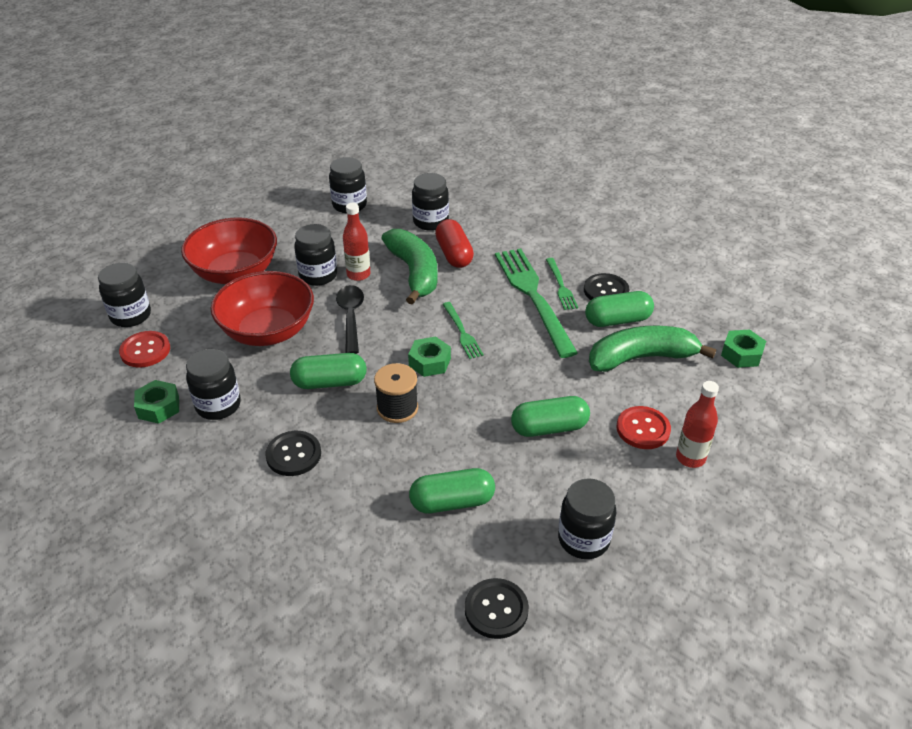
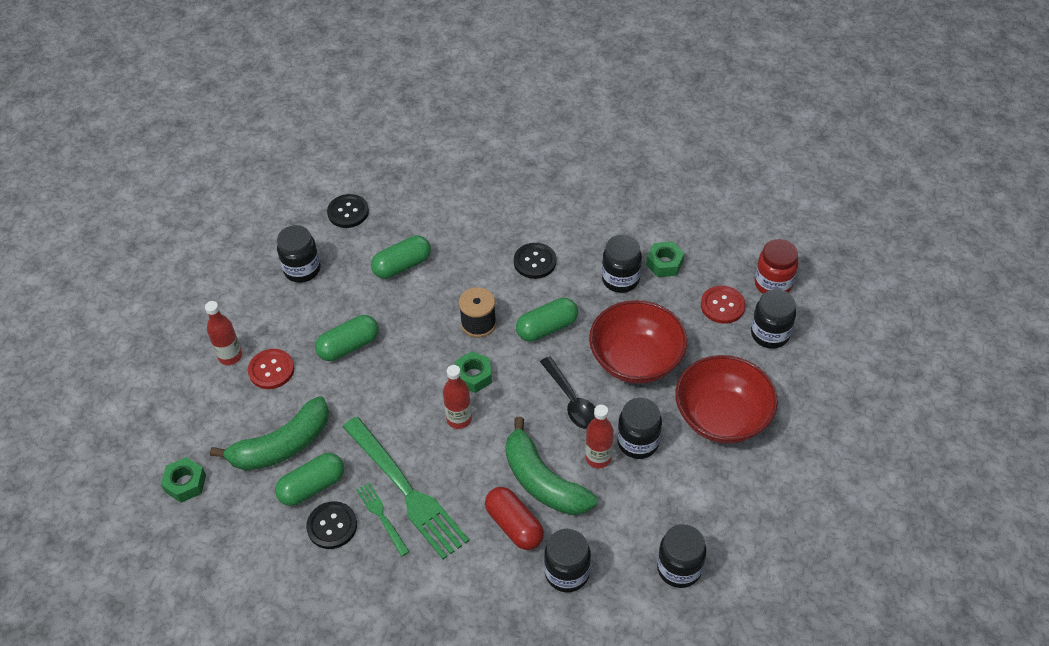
camera: 160 degrees right, 10 degrees up
green fork [442,302,484,359] -> red bottle [443,365,472,429]
none -> red jar [754,239,799,294]

